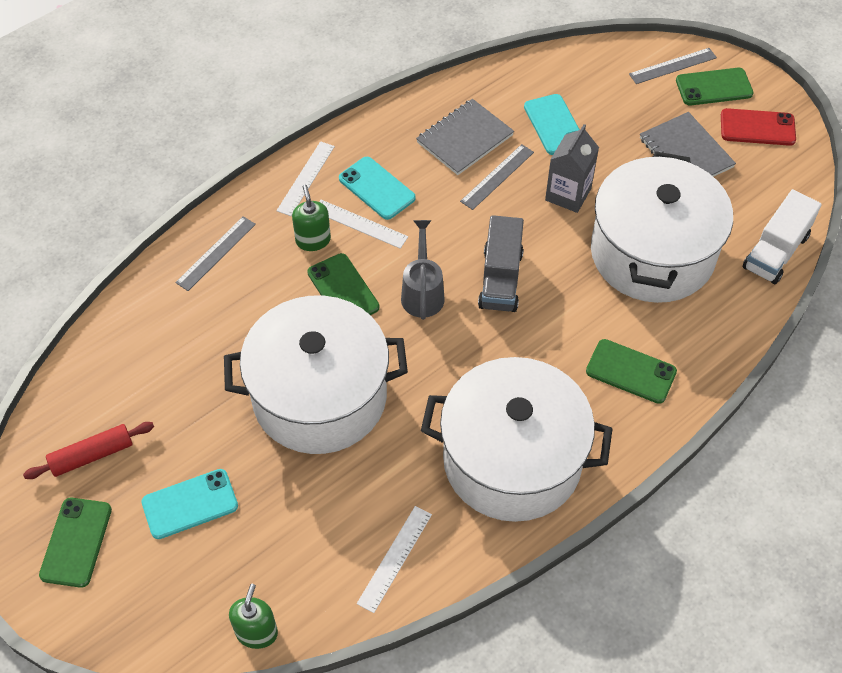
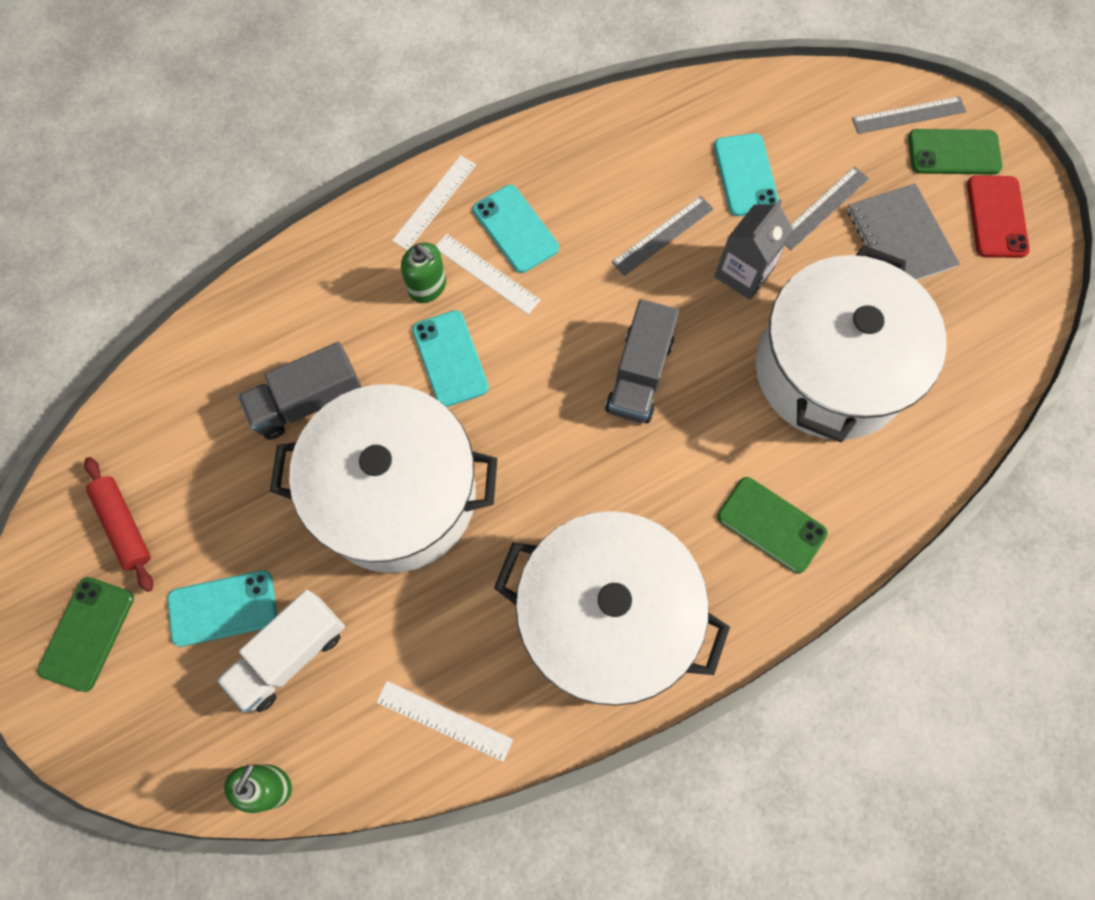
camera: 10 degrees right, 15 degrees up
red rolling pin [23,422,154,479] -> red rolling pin turned 75 degrees clockwise [84,457,153,592]
grey ruler [175,216,256,291] -> grey ruler moved to [785,167,869,250]
green soap dispenser [292,185,331,251] -> green soap dispenser turned 135 degrees clockwise [401,243,446,303]
green phone [307,253,379,315] -> turquoise phone [412,310,489,407]
white ruler [357,506,432,613] -> white ruler turned 75 degrees clockwise [376,681,513,762]
grey watering can [401,220,445,320] -> none
grey notebook [416,99,514,175] -> none
red phone [721,108,796,146] -> red phone turned 75 degrees clockwise [967,176,1030,258]
white truck [743,189,822,284] -> white truck moved to [216,590,345,713]
none -> grey truck [238,342,361,440]

